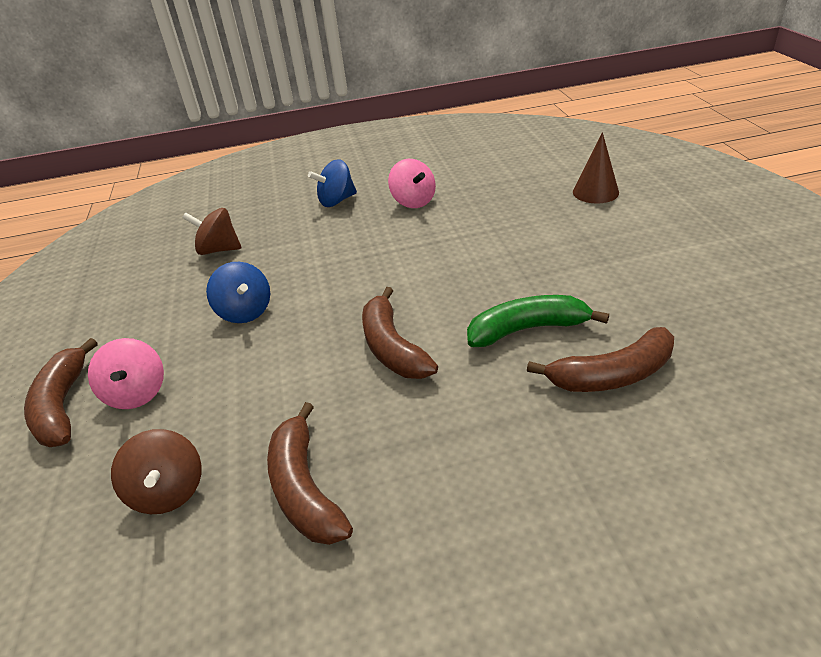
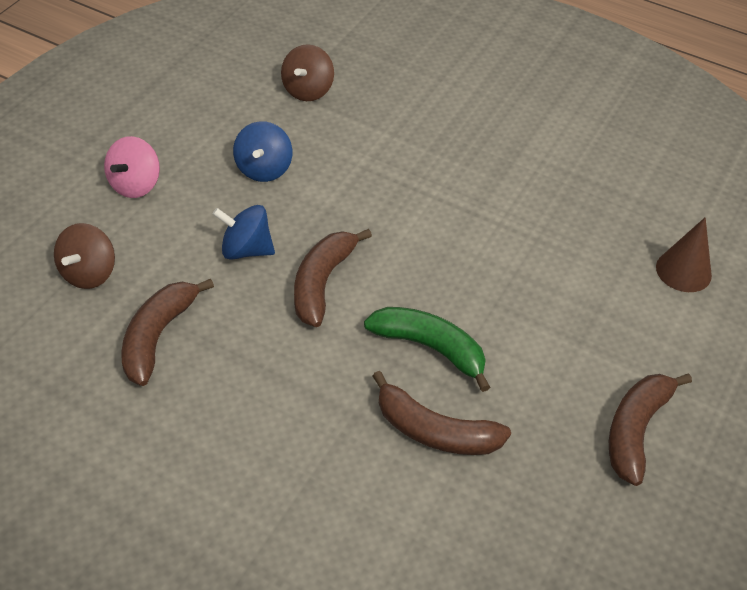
camera: 35 degrees right, 10 degrees up
brown banana [24,338,97,447] -> brown banana moved to [609,373,692,486]
brown spinning top [182,208,241,255] -> brown spinning top turned 120 degrees counterclockwise [281,44,334,101]
blue spinning top [308,159,357,207] -> blue spinning top moved to [213,205,275,260]
pink spinning top [388,159,436,208] -> none

